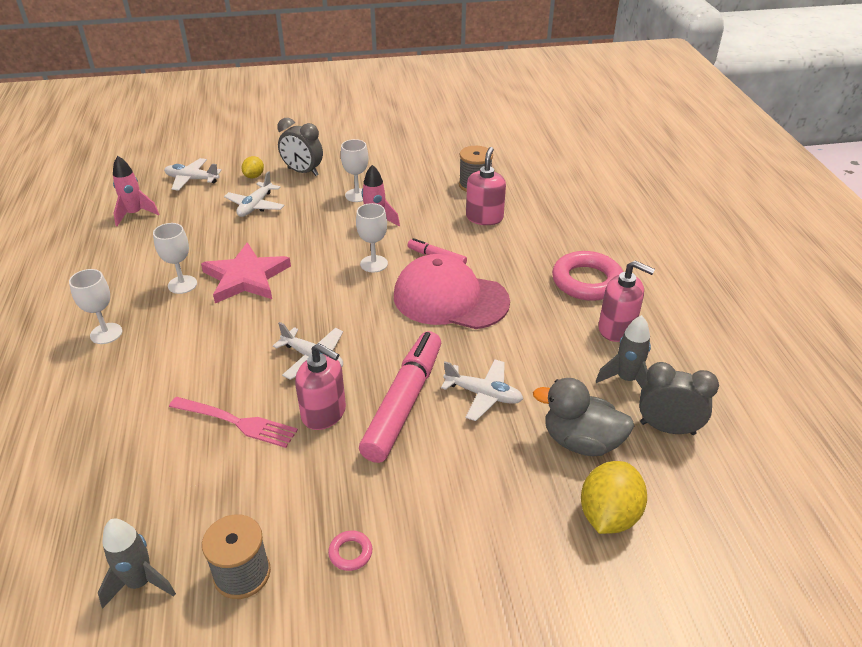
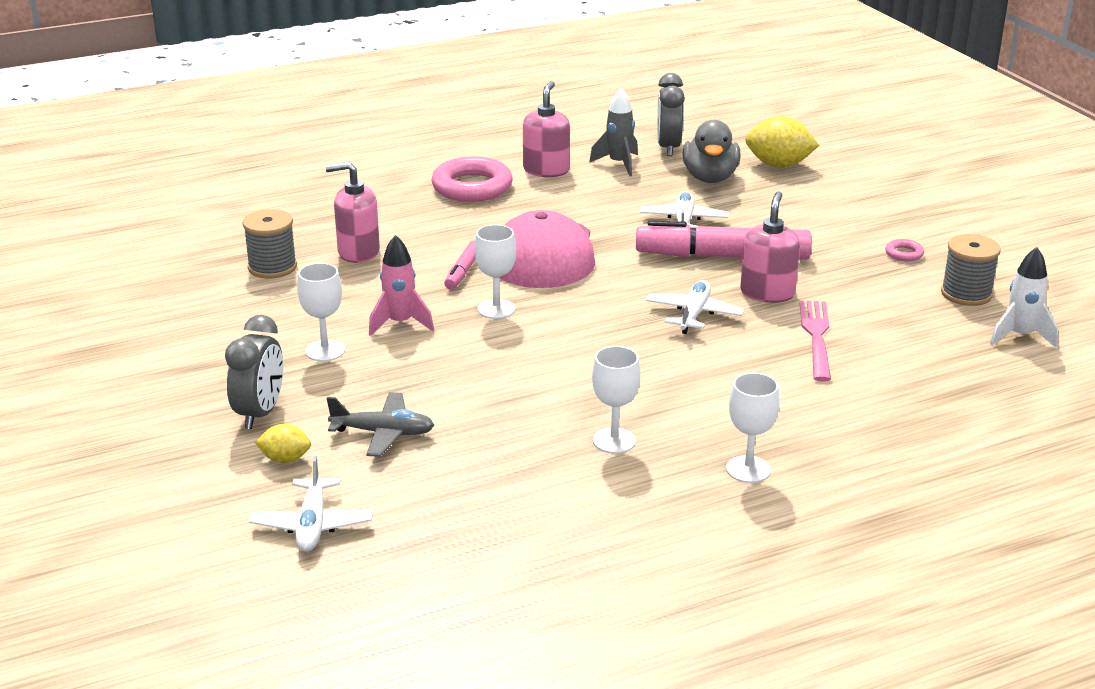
camera: 105 degrees left, 10 degrees down
grey rocket [98,519,176,609] -> white rocket [990,247,1058,348]
pink rocket [113,156,159,226] -> none
pink star [201,242,291,303] -> none
white plane [224,171,285,217] -> grey plane [327,392,434,457]

